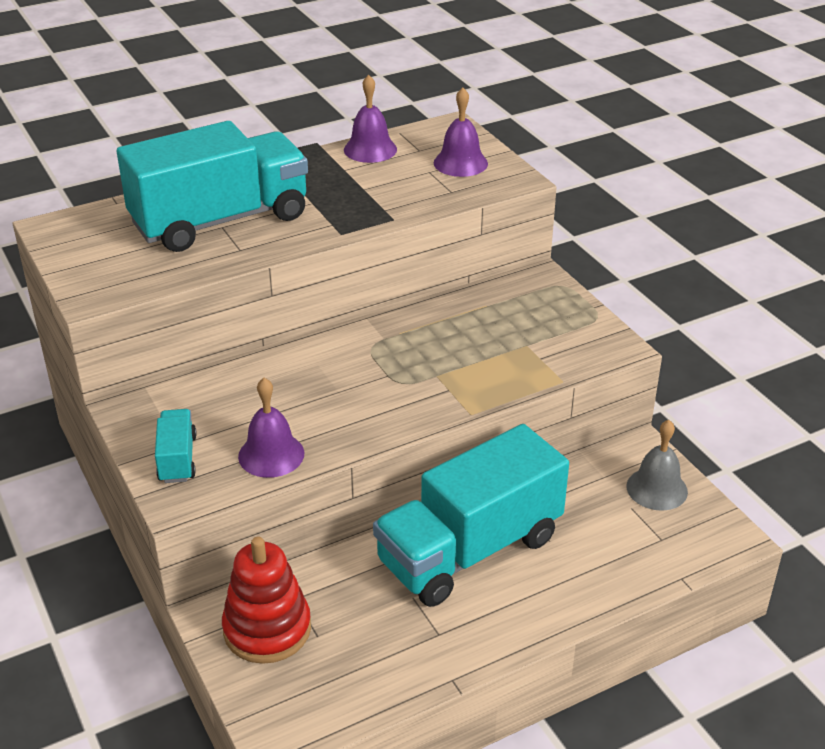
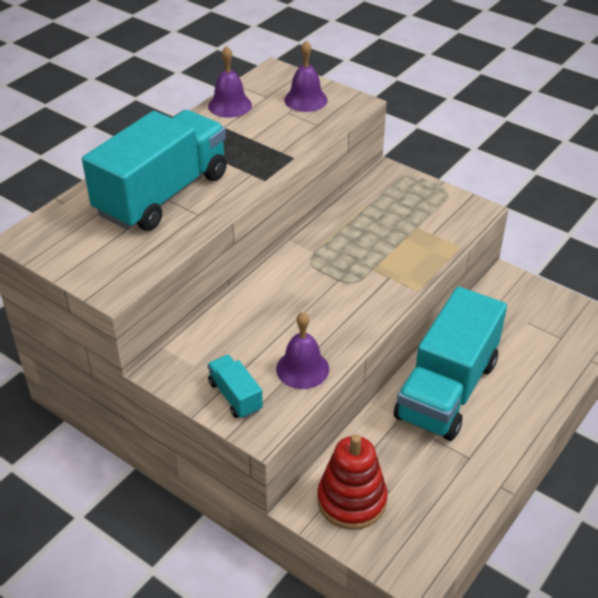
camera: 25 degrees left, 5 degrees up
grey bell [626,420,688,511] -> none

